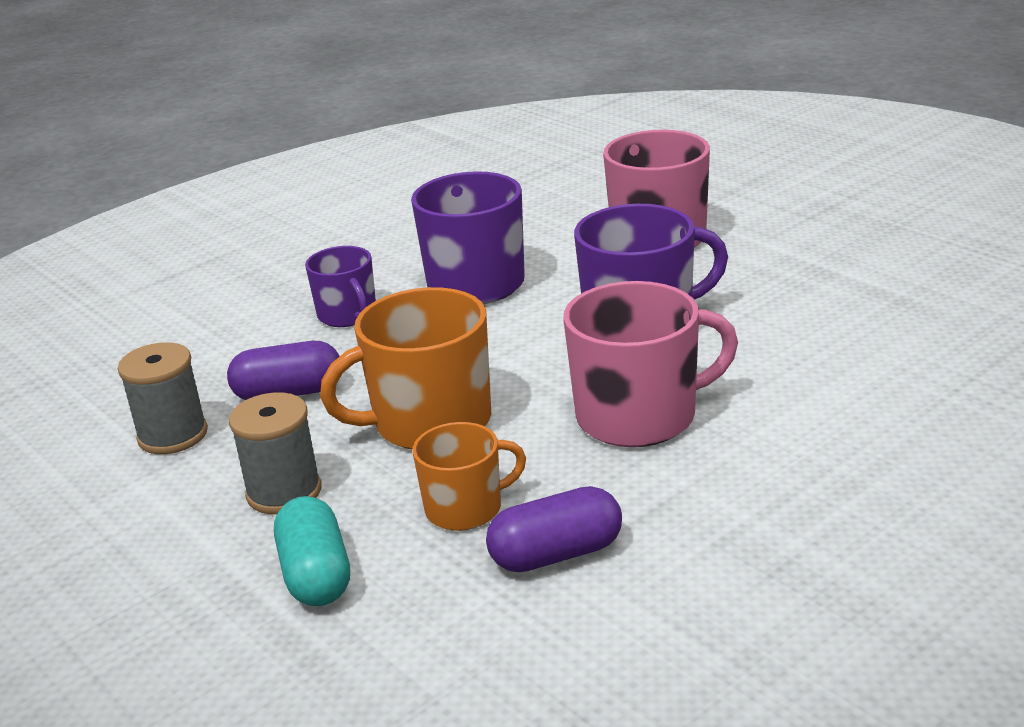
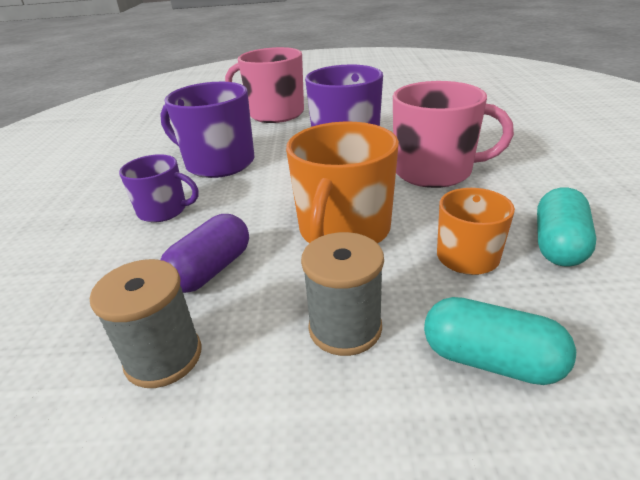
camera: 50 degrees left, 5 degrees up
purple capsule [486,486,622,572] -> turquoise capsule [537,187,596,267]
pink mug [563,281,738,447] -> pink mug turned 75 degrees clockwise [393,81,514,188]

